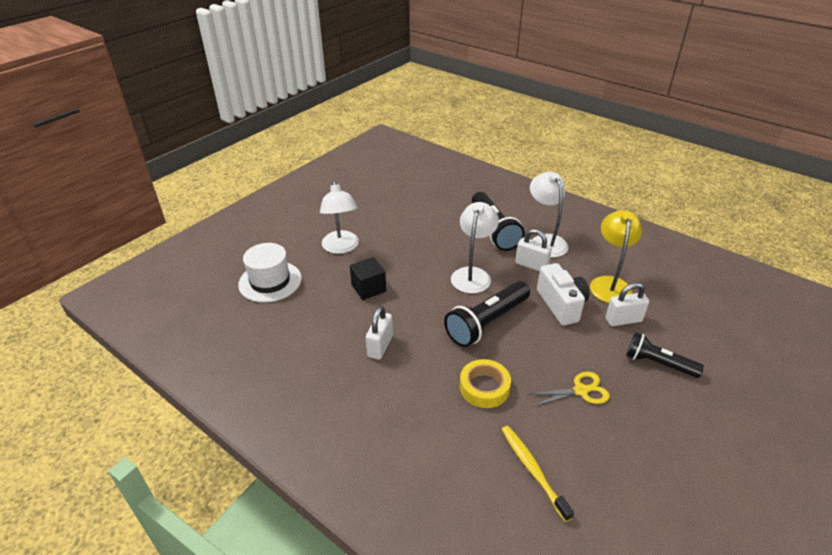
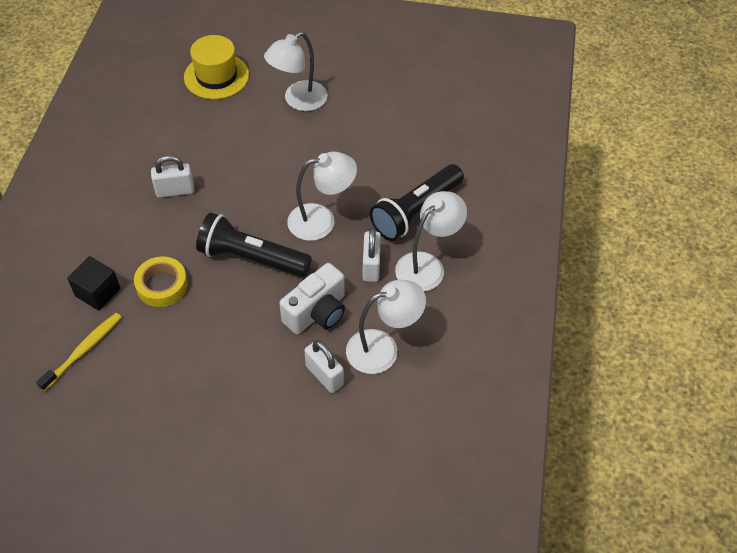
camera: 60 degrees right, 15 degrees up
white hat [238,243,302,303] -> yellow hat [184,35,249,99]
black cube [350,257,386,300] -> black cube moved to [67,256,121,311]
yellow scissors [530,372,610,406] -> none
yellow lamp [590,210,642,303] -> white lamp [346,280,426,374]
black flashlight [626,332,704,378] -> none

